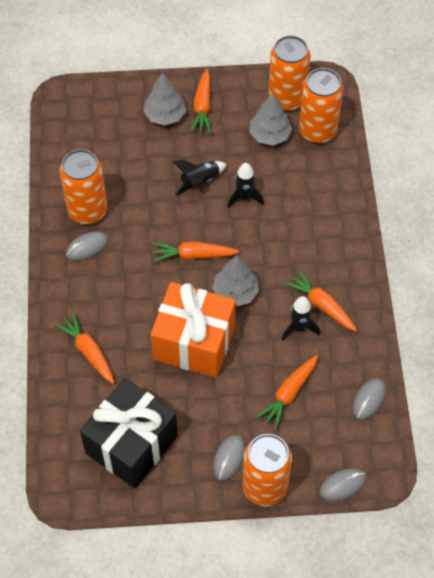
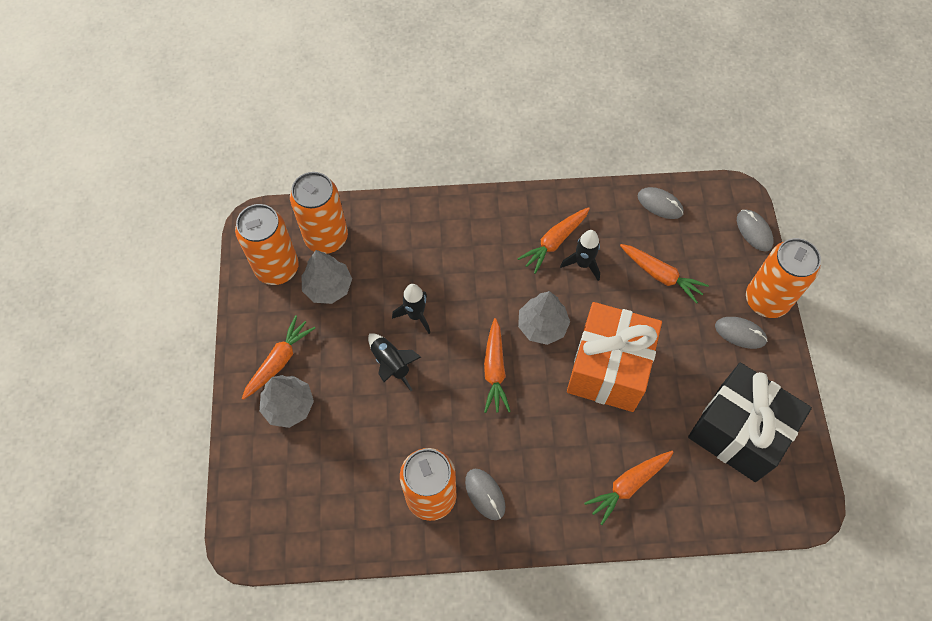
camera: 90 degrees left, 5 degrees up
orange carrot [190,68,211,133] -> orange carrot turned 60 degrees counterclockwise [242,315,315,400]

